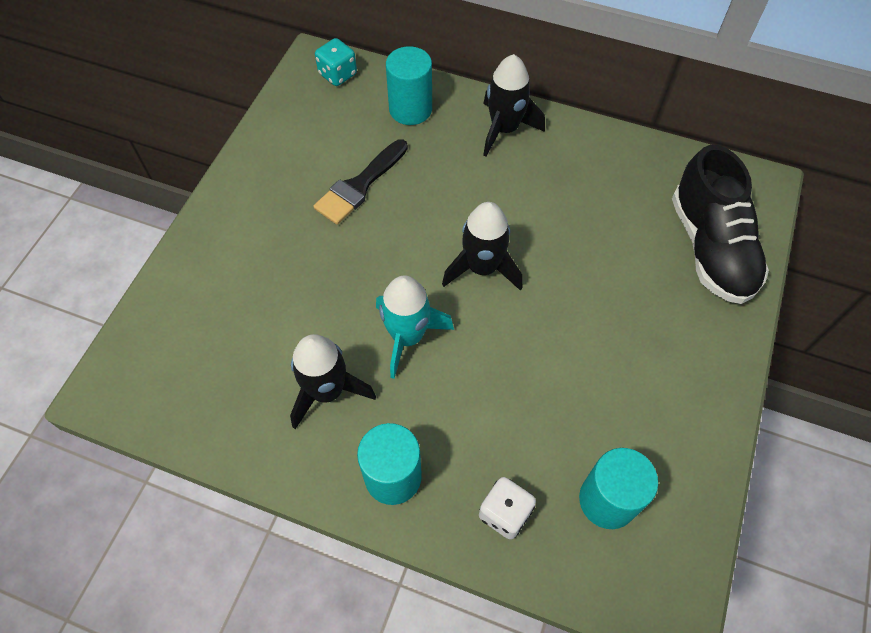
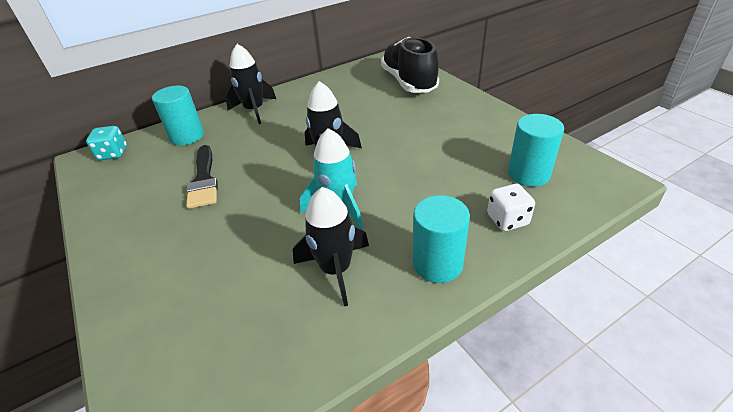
camera: 50 degrees left, 20 degrees down
black shoe [672,145,769,304] -> black shoe turned 135 degrees counterclockwise [381,37,439,93]

